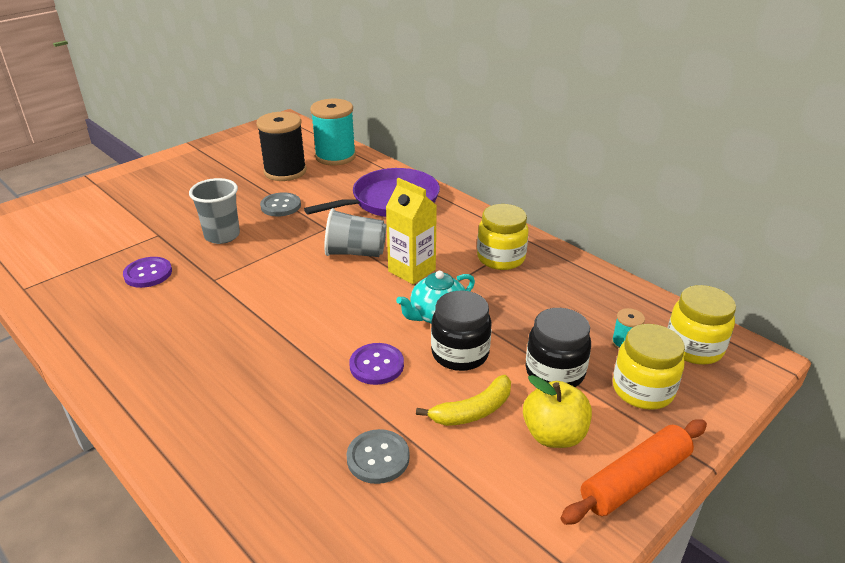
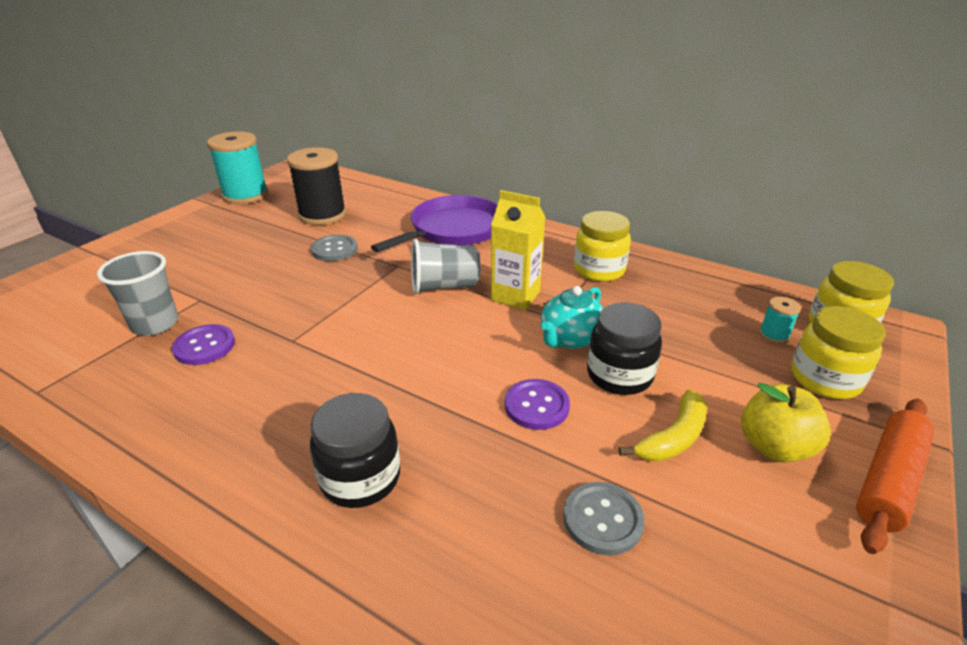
camera: 15 degrees left, 0 degrees up
grey cup [189,178,240,244] -> grey cup moved to [97,251,178,336]
turquoise spool [310,99,356,166] -> turquoise spool moved to [207,131,268,204]
black jar [525,308,591,387] -> black jar moved to [310,393,400,508]

